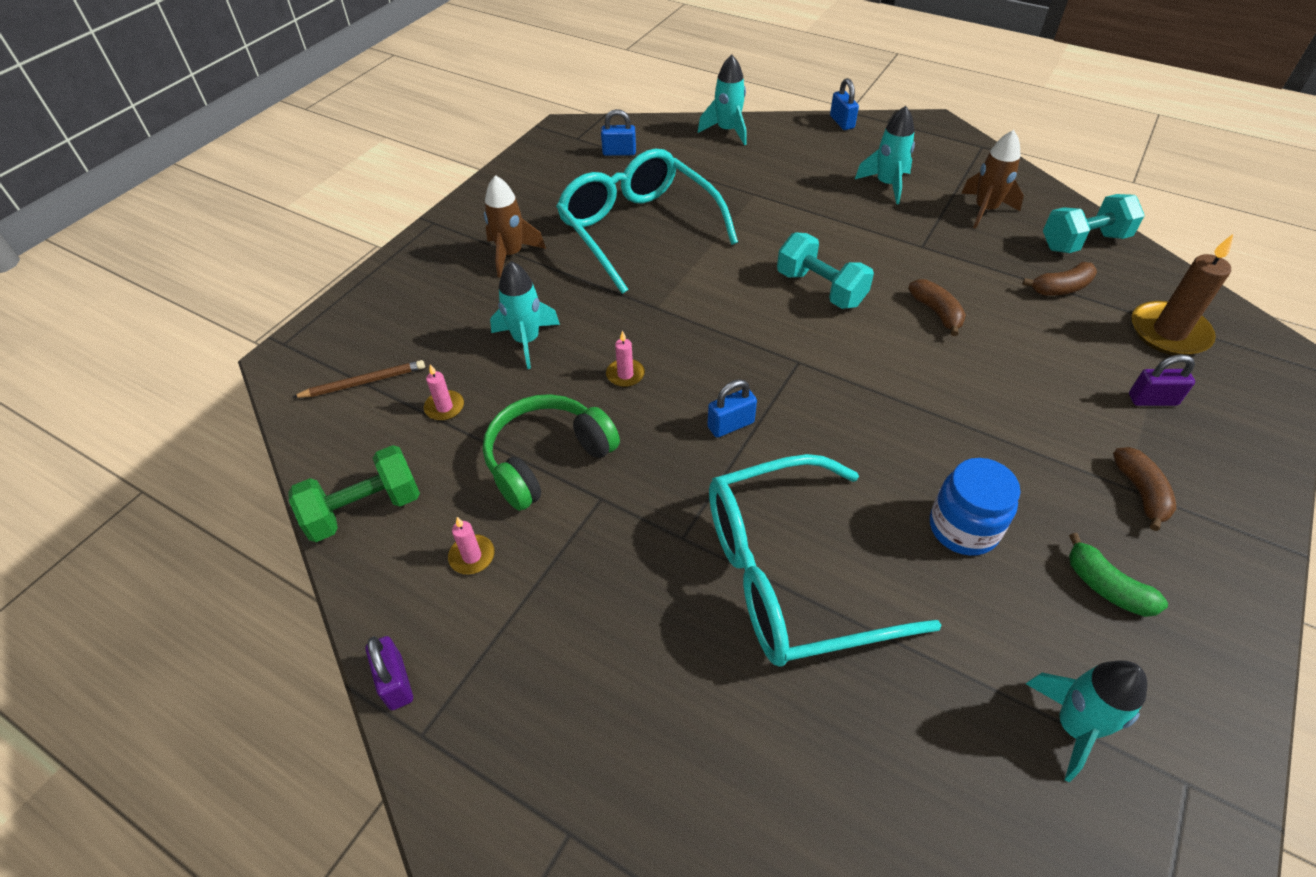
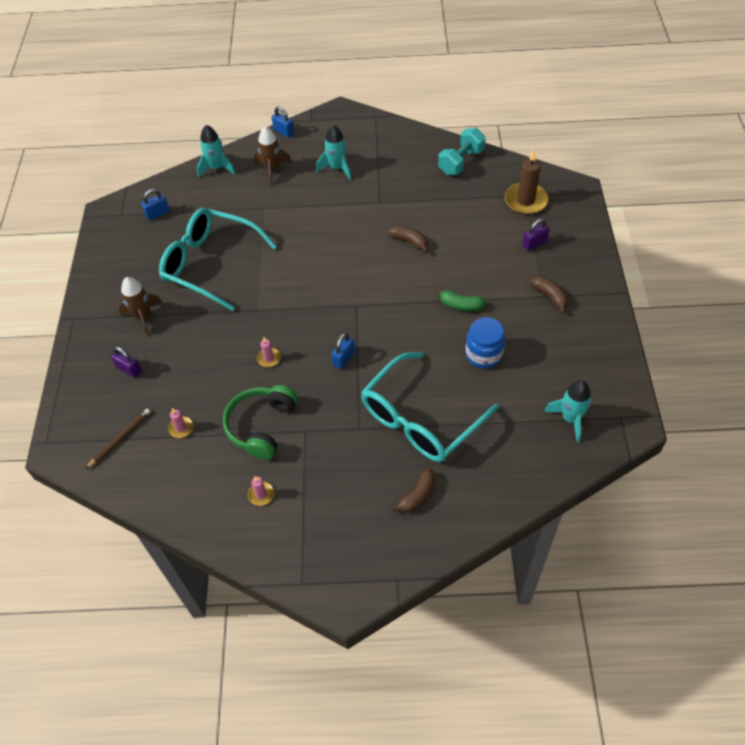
camera: 30 degrees left, 5 degrees up
green dumbbell [288,445,420,542] -> none
purple padlock [366,636,413,710] -> purple padlock moved to [111,346,142,378]
turquoise rocket [490,261,560,369] -> none
turquoise dumbbell [777,232,874,309] -> none
brown rocket [961,130,1024,229] -> brown rocket moved to [254,127,292,185]
brown banana [1023,262,1097,296] -> brown banana moved to [391,468,435,512]
green banana [1069,533,1168,617] -> green banana moved to [437,288,486,311]

